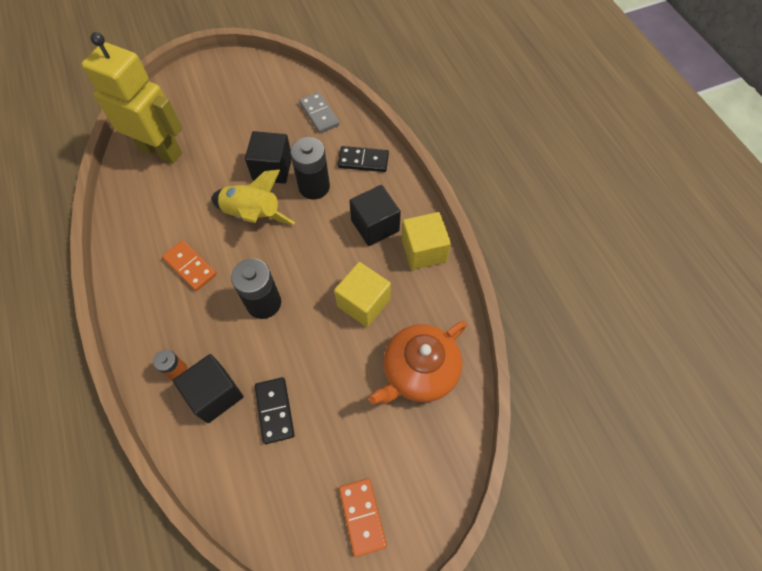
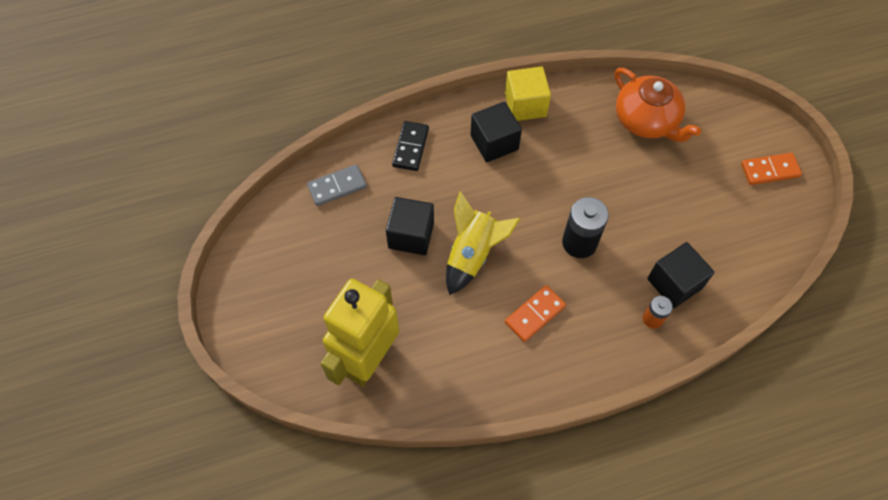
camera: 85 degrees left, 0 degrees up
black domino [255,377,295,444] -> none
black battery [290,137,330,200] -> none
yellow cube [334,262,391,327] -> none

